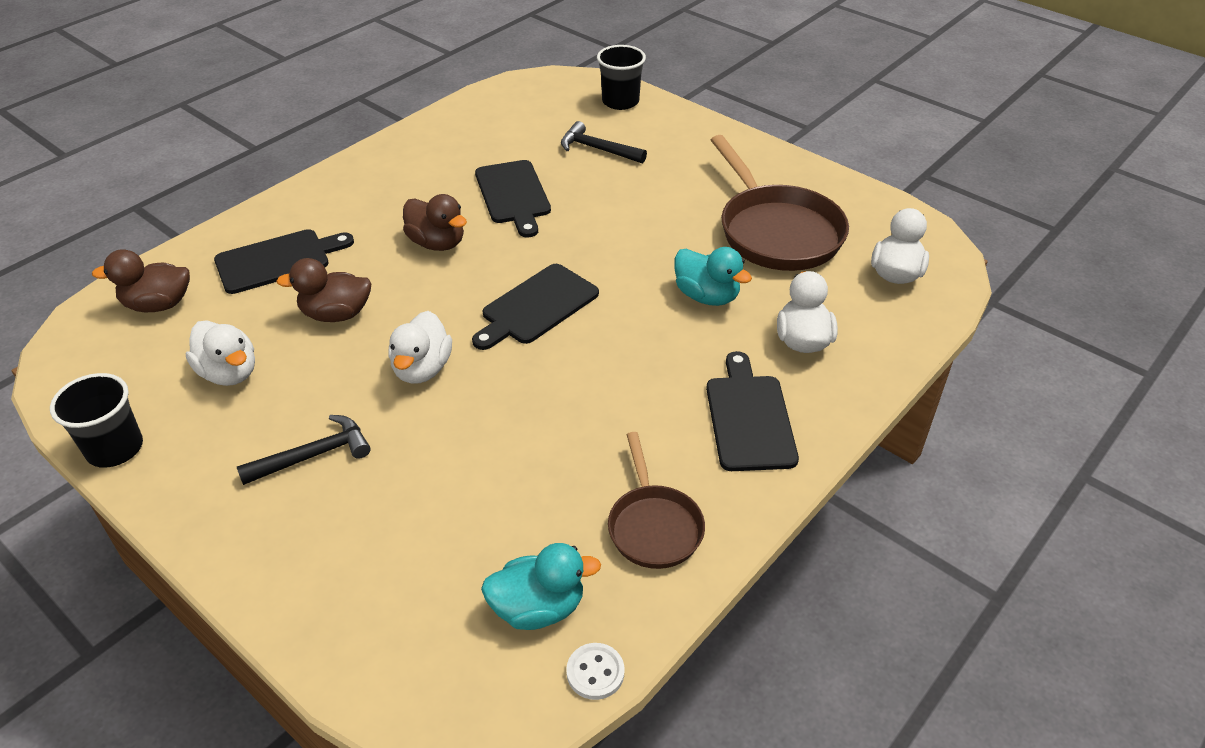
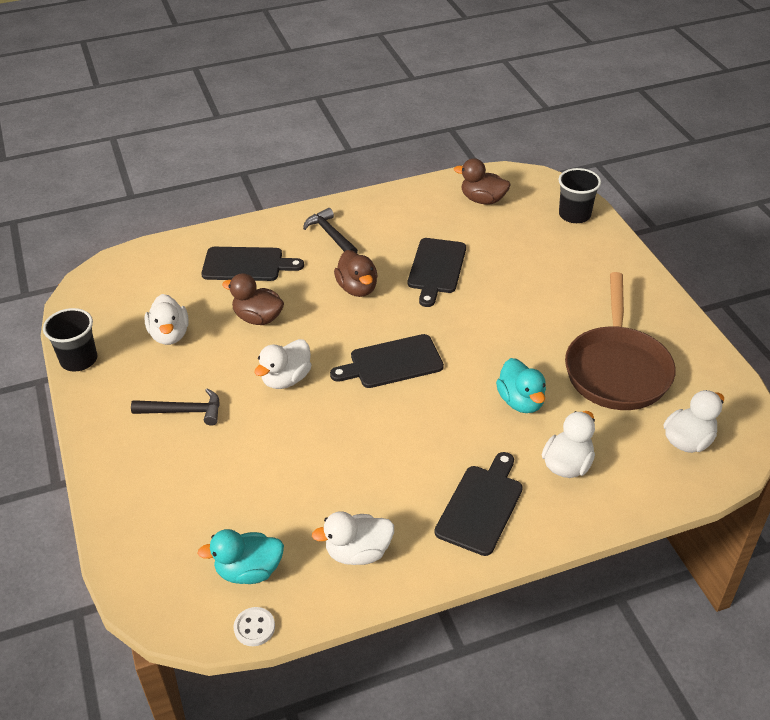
camera: 30 degrees right, 0 degrees up
brown duck [92,249,190,312] -> brown duck moved to [454,158,510,205]
turquoise duck [481,543,601,630] -> turquoise duck turned 150 degrees clockwise [198,529,284,584]
black hammer [561,121,647,164] -> black hammer moved to [303,208,358,253]
brown pan [608,432,705,569] -> white duck [312,511,394,565]

